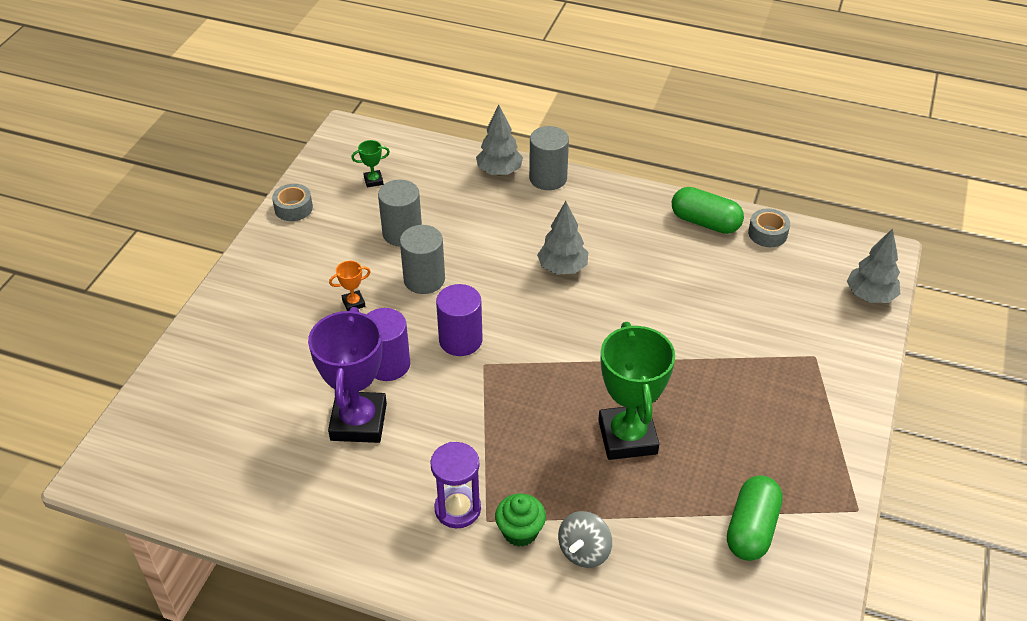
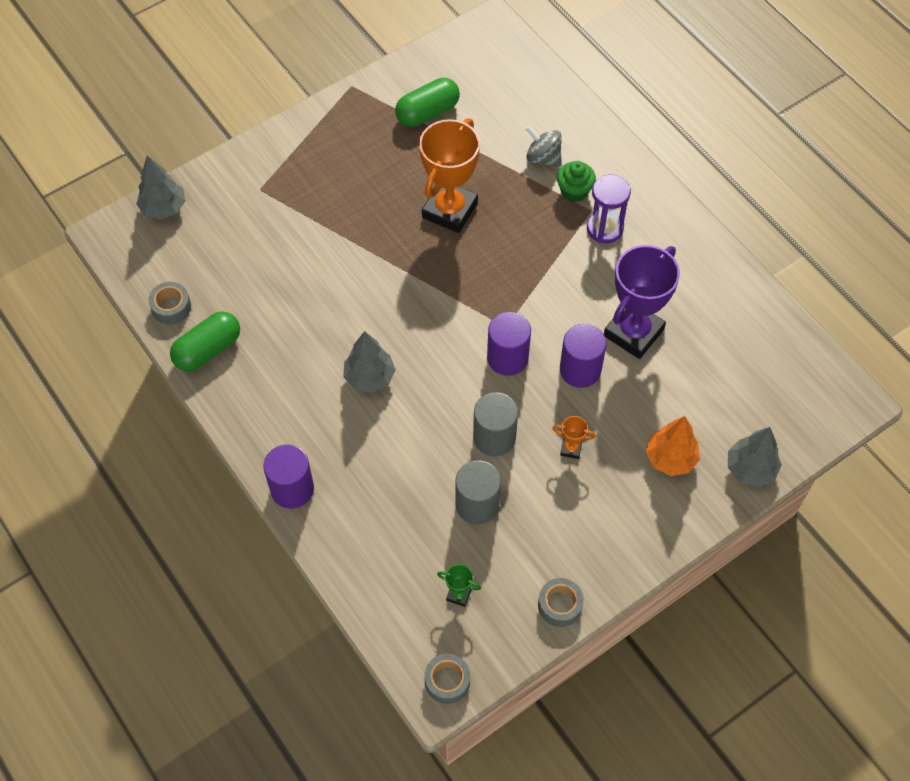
camera: 145 degrees left, 15 degrees up
grey tree [476,105,523,175] -> grey tree moved to [728,427,782,487]
grey cylinder [529,126,569,190] -> purple cylinder [263,444,314,508]
grey spinning top [558,511,612,568] -> grey spinning top turned 120 degrees counterclockwise [526,125,562,167]
green trophy [598,322,675,460] -> orange trophy [419,118,480,233]
green capsule [672,187,744,234] -> green capsule turned 75 degrees clockwise [170,311,240,371]
none -> grey tape [424,654,470,704]
none -> orange tree [646,416,700,476]

